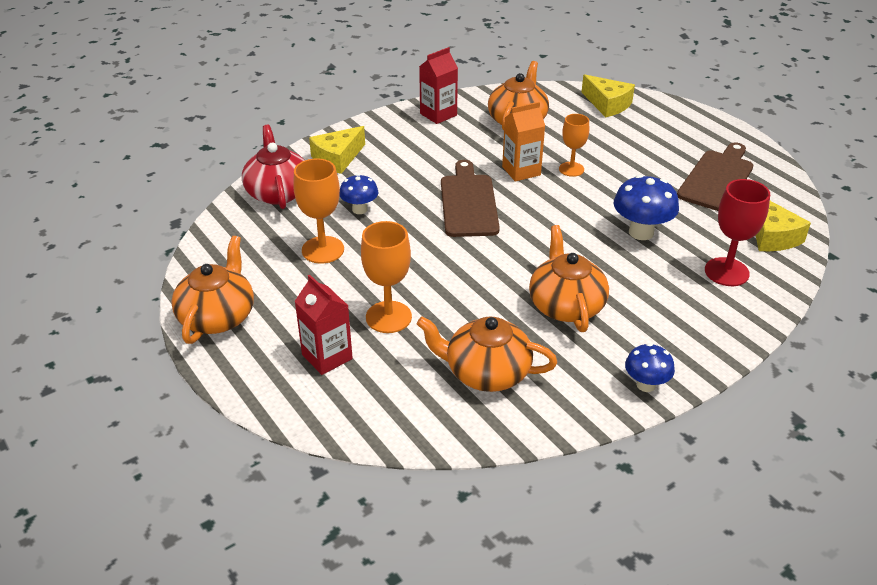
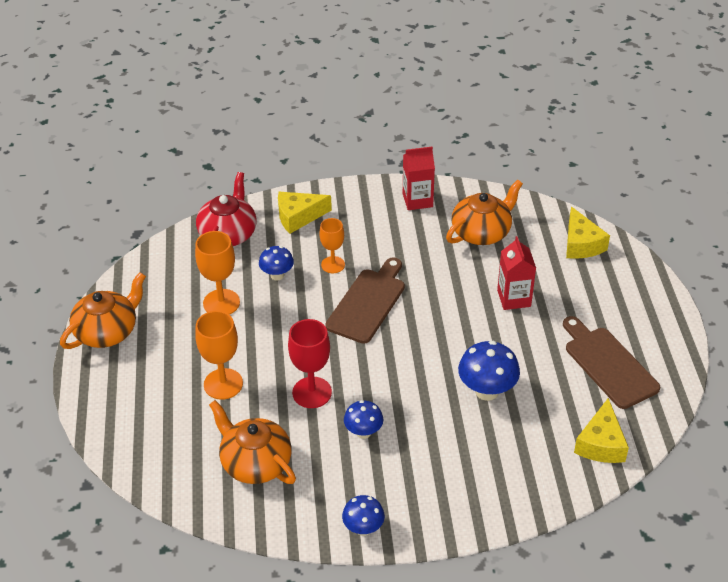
camera: 30 degrees right, 5 degrees up
red carton [295,275,353,375] -> red carton moved to [497,236,536,310]
orange carton [502,102,545,182] -> none
orange teapot [529,225,609,332] -> blue mushroom [344,400,383,439]
orange goblet [559,114,589,177] -> orange goblet moved to [319,218,345,273]
brown cutting board [677,142,753,211] -> brown cutting board turned 90 degrees counterclockwise [563,316,660,409]
red goblet [705,179,770,286] -> red goblet moved to [288,319,332,408]

